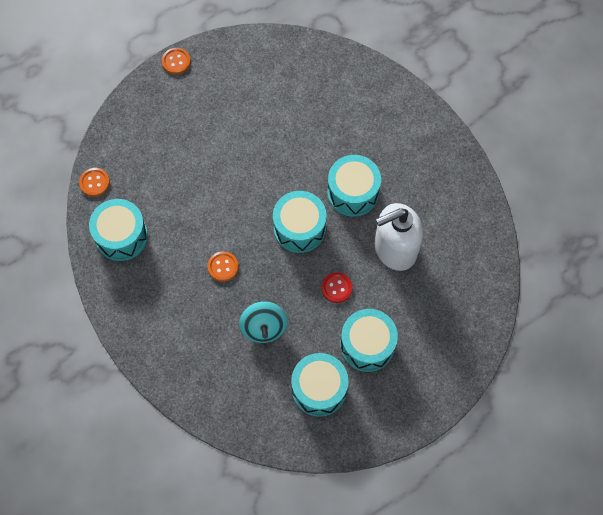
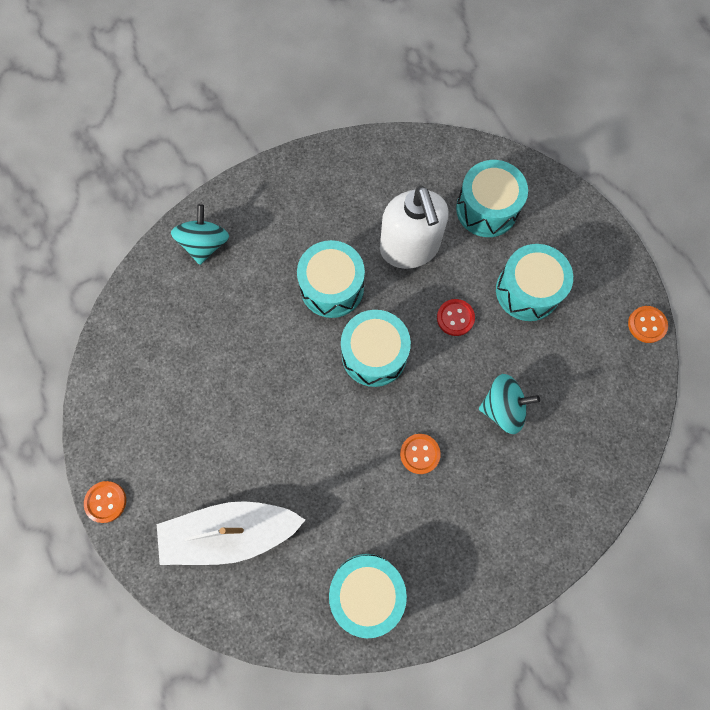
camera: 85 degrees left, 5 degrees up
orange button [79,168,110,197] -> orange button moved to [628,306,668,343]
turquoise drum [291,353,349,417] -> turquoise drum moved to [456,160,528,237]
none -> white boat [157,501,305,565]
none -> turquoise spinning top [171,204,229,265]

